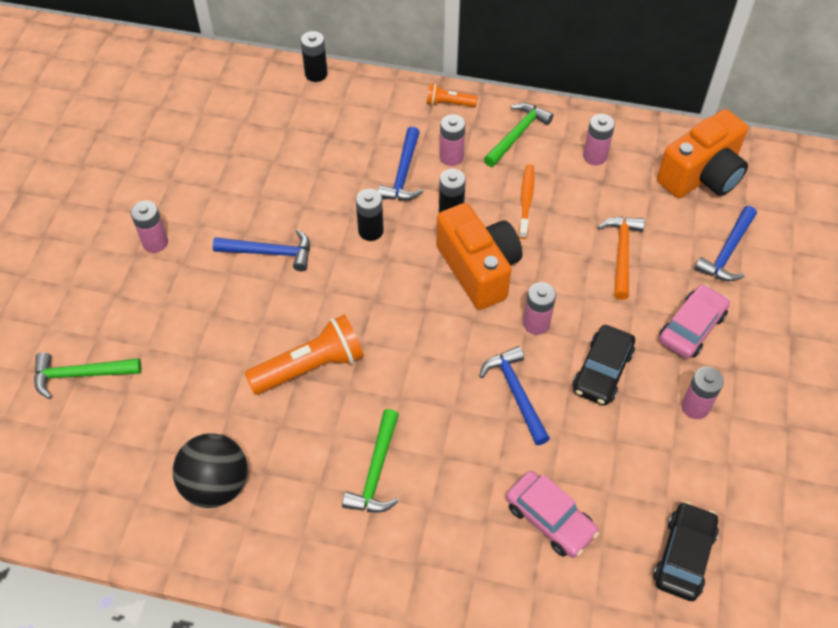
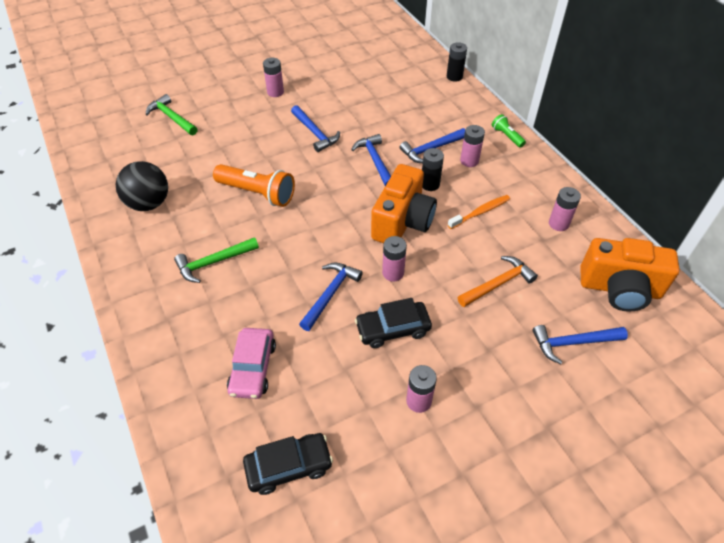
camera: 50 degrees right, 5 degrees down
black battery [356,189,384,241] -> blue hammer [351,134,391,186]
orange flashlight [427,83,478,107] -> green flashlight [492,114,526,148]
green hammer [484,103,553,167] -> none
pink car [659,284,730,359] -> none

